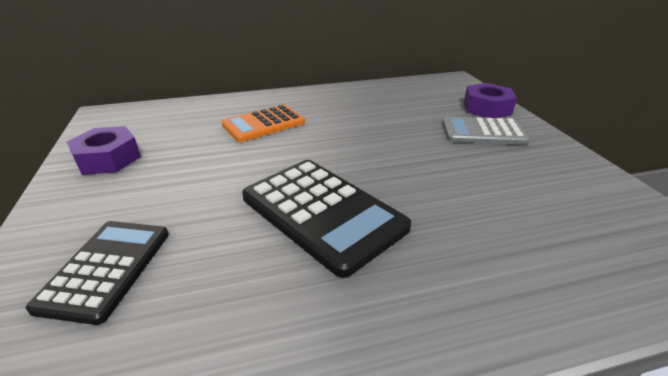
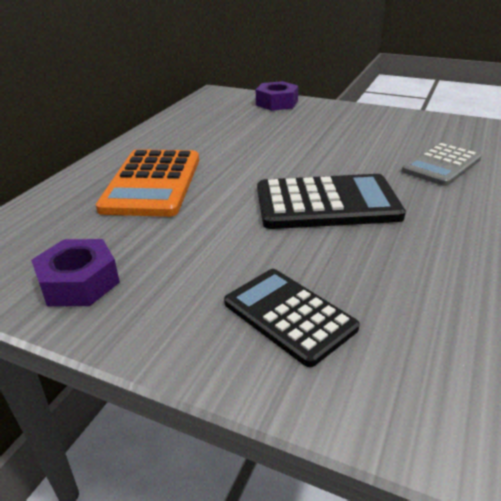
camera: 50 degrees left, 0 degrees up
orange calculator [222,104,305,142] -> orange calculator [96,149,199,217], size x1.50
grey calculator [442,116,530,145] -> grey calculator moved to [402,142,482,186]

